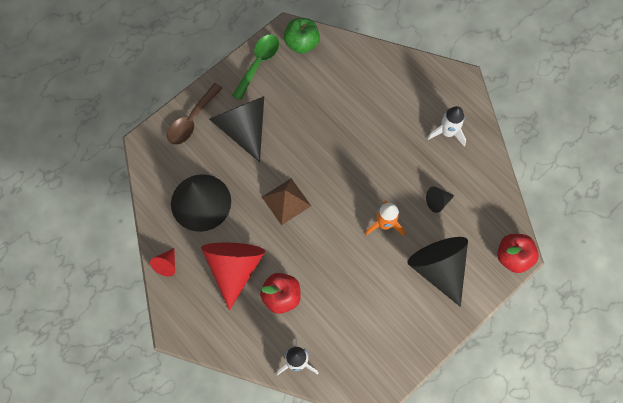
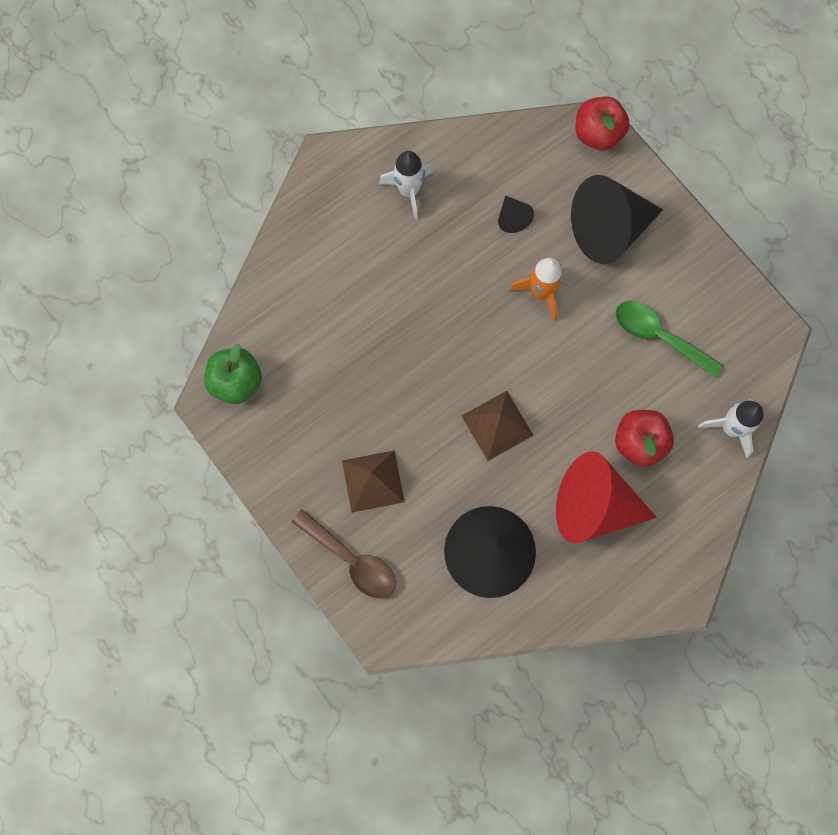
camera: 85 degrees left, 5 degrees up
red cone [150,248,175,277] -> none
black cone [209,96,264,162] -> brown pyramid [342,450,405,512]
green spoon [232,34,279,100] -> green spoon moved to [616,301,723,378]

